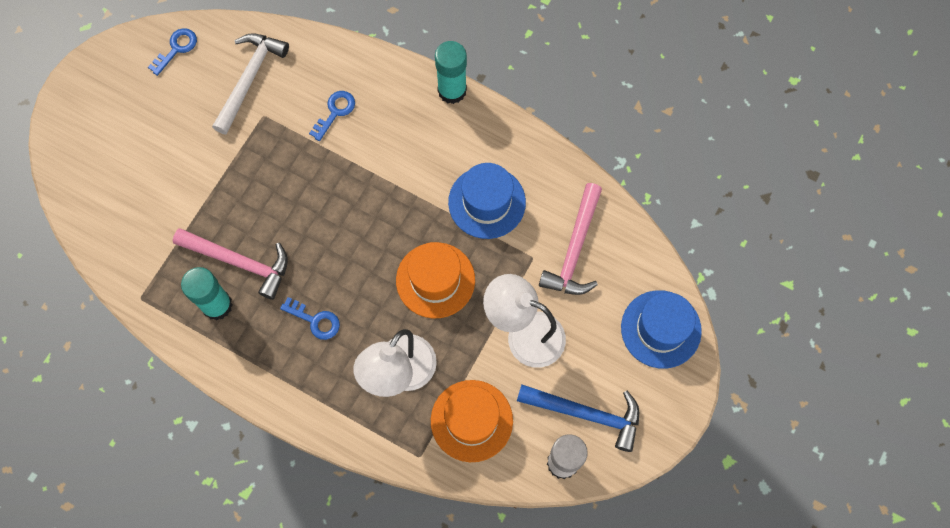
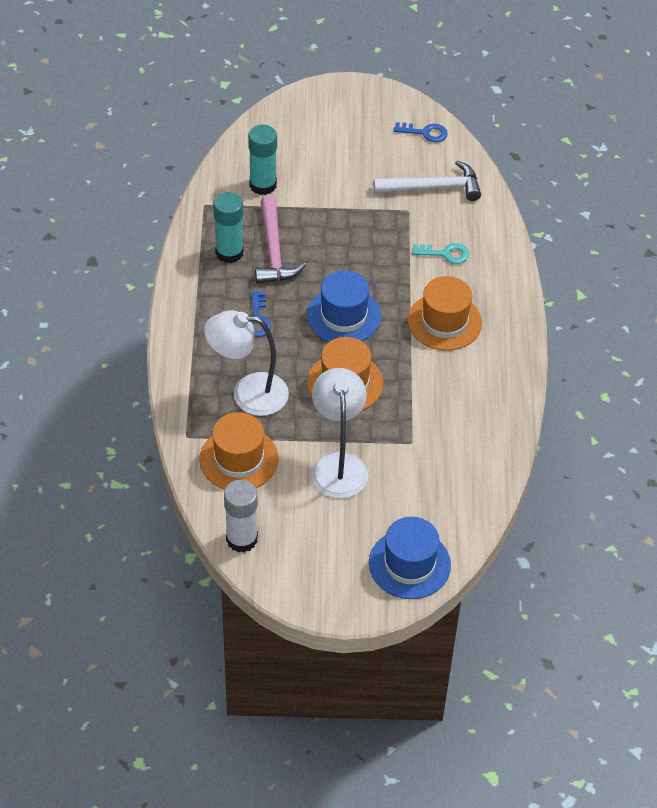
camera: 60 degrees right, 20 degrees down
blue key [309,91,355,141] -> turquoise key [412,243,469,264]
turquoise glue stick [435,41,467,104] -> turquoise glue stick moved to [248,125,277,195]
blue hat [448,163,526,239] -> blue hat moved to [307,270,381,342]
blue hammer [517,385,639,452] -> none
pink hammer [539,183,602,295] -> none
none -> orange hat [408,276,482,351]

